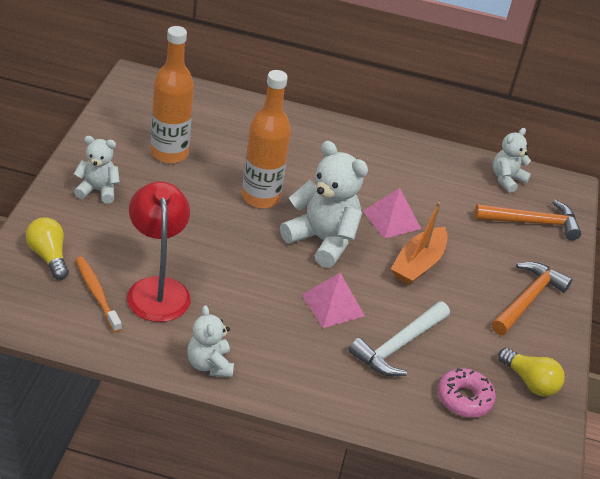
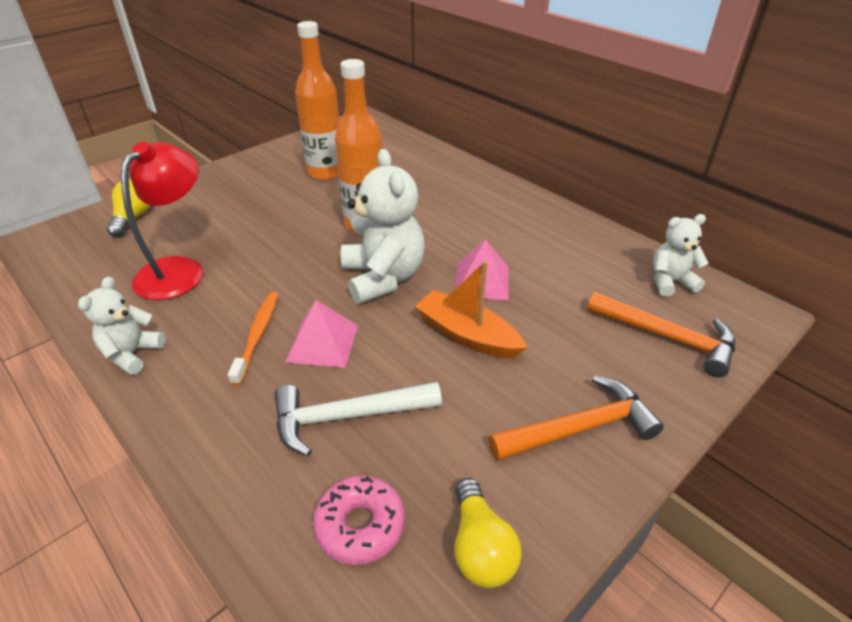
camera: 40 degrees right, 0 degrees up
white teddy bear [74,136,120,204] -> none
orange toothbrush [76,257,122,333] -> orange toothbrush moved to [228,292,279,386]
orange boat [391,202,448,285] -> orange boat turned 60 degrees clockwise [415,261,527,358]

